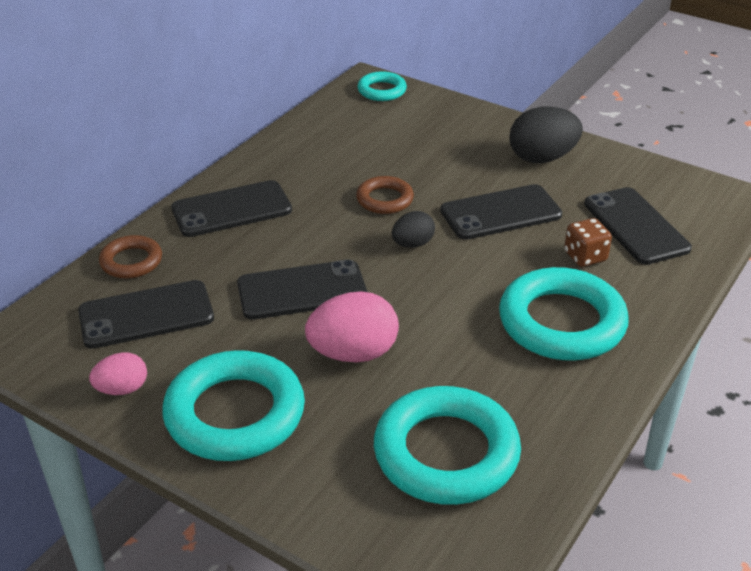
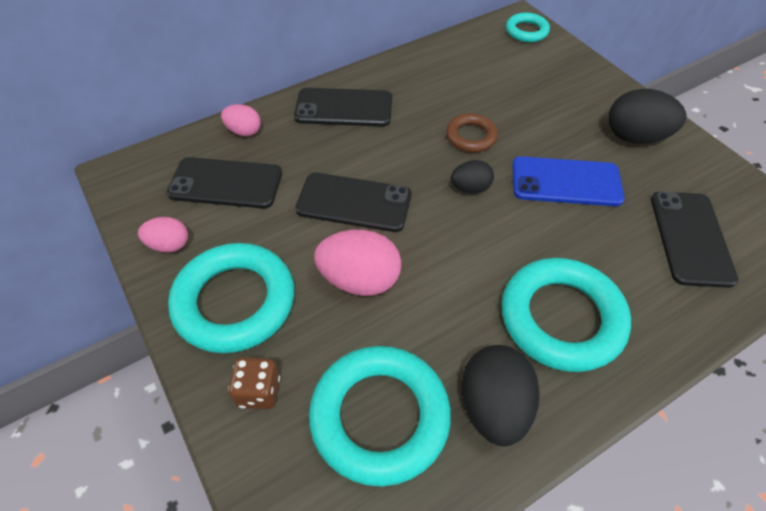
camera: 25 degrees right, 15 degrees up
brown ring [99,235,162,279] -> pink egg [221,104,261,136]
black phone [440,184,562,240] -> blue phone [512,156,625,206]
brown dice [564,218,612,267] -> brown dice moved to [228,357,280,409]
none -> black egg [462,345,540,446]

